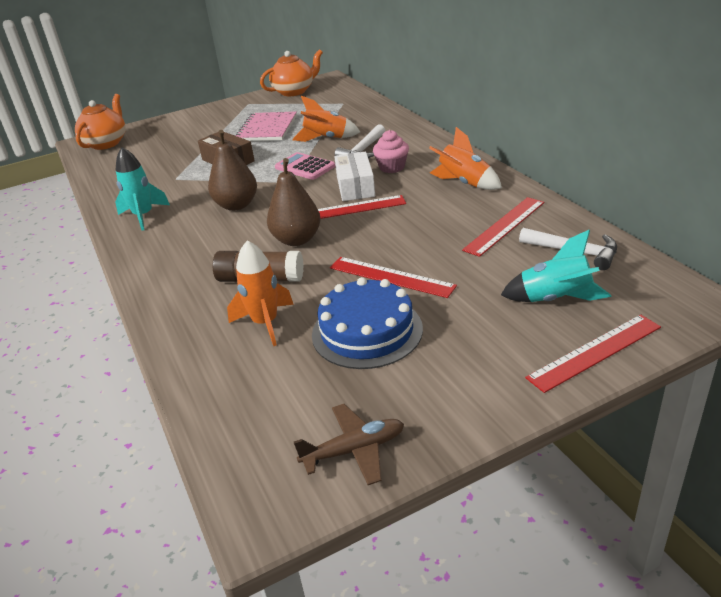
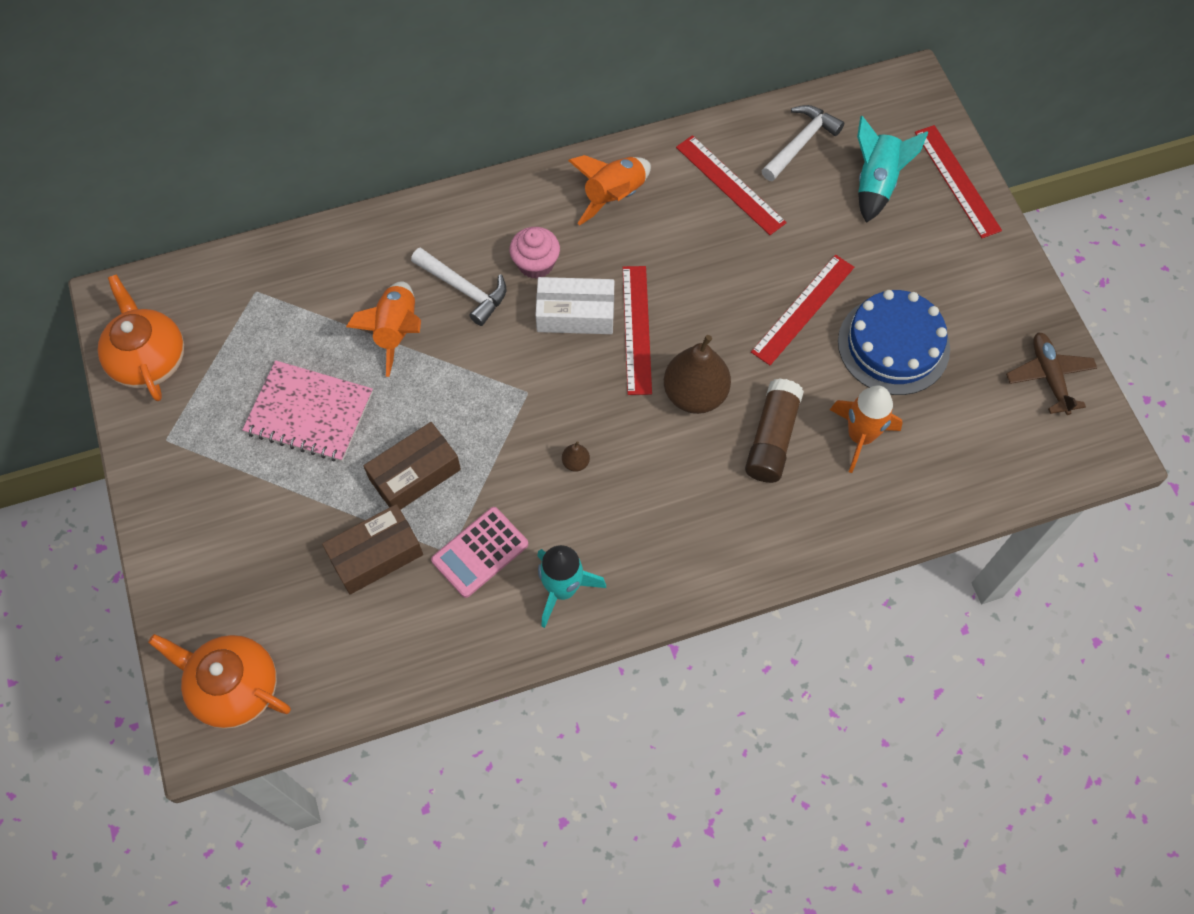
camera: 85 degrees left, 30 degrees up
brown pear [208,130,257,211] -> brown pear [562,441,590,472], size x0.42
pink calculator [275,152,335,180] -> pink calculator moved to [431,507,528,598]
none -> brown box [322,504,423,595]

